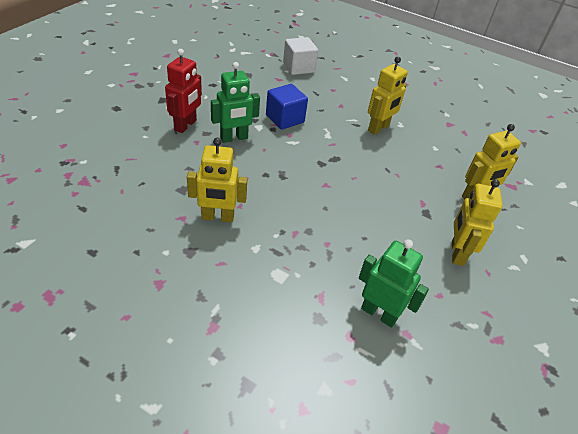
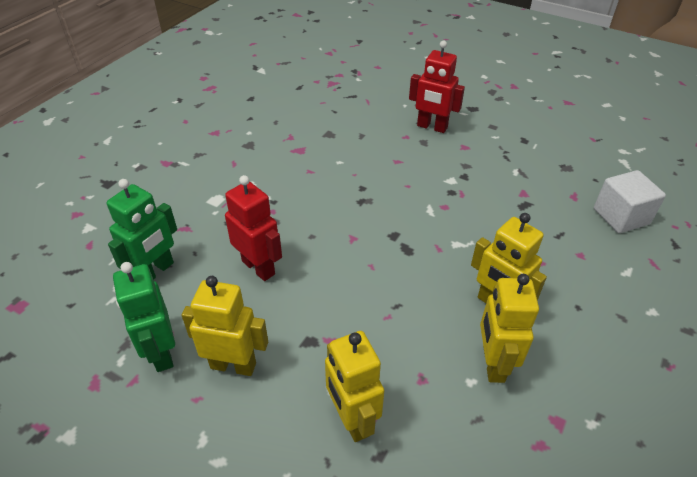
camera: 95 degrees right, 0 degrees up
yellow robot [187,138,247,222] -> yellow robot moved to [480,274,539,383]
green robot [211,62,260,143] -> green robot moved to [113,262,175,372]
blue cube [266,84,308,130] -> none
none -> red robot [225,175,282,281]

